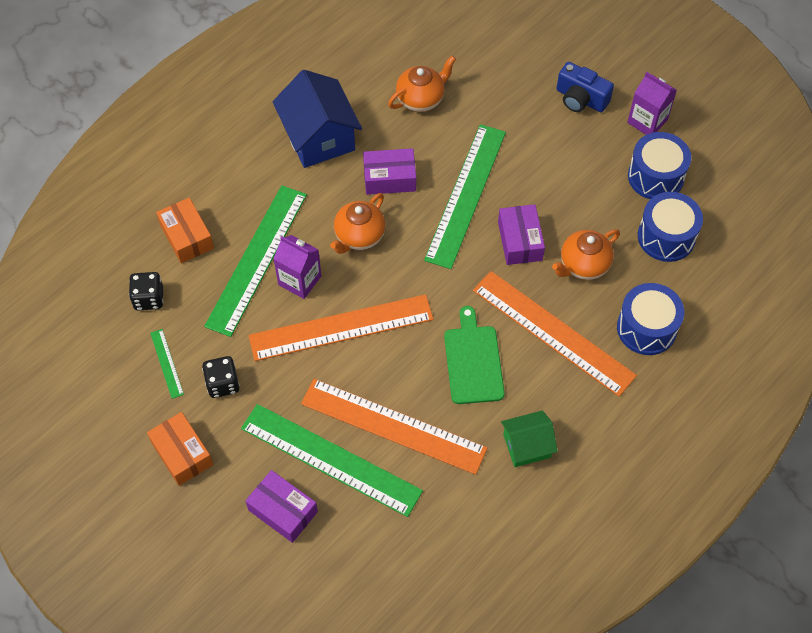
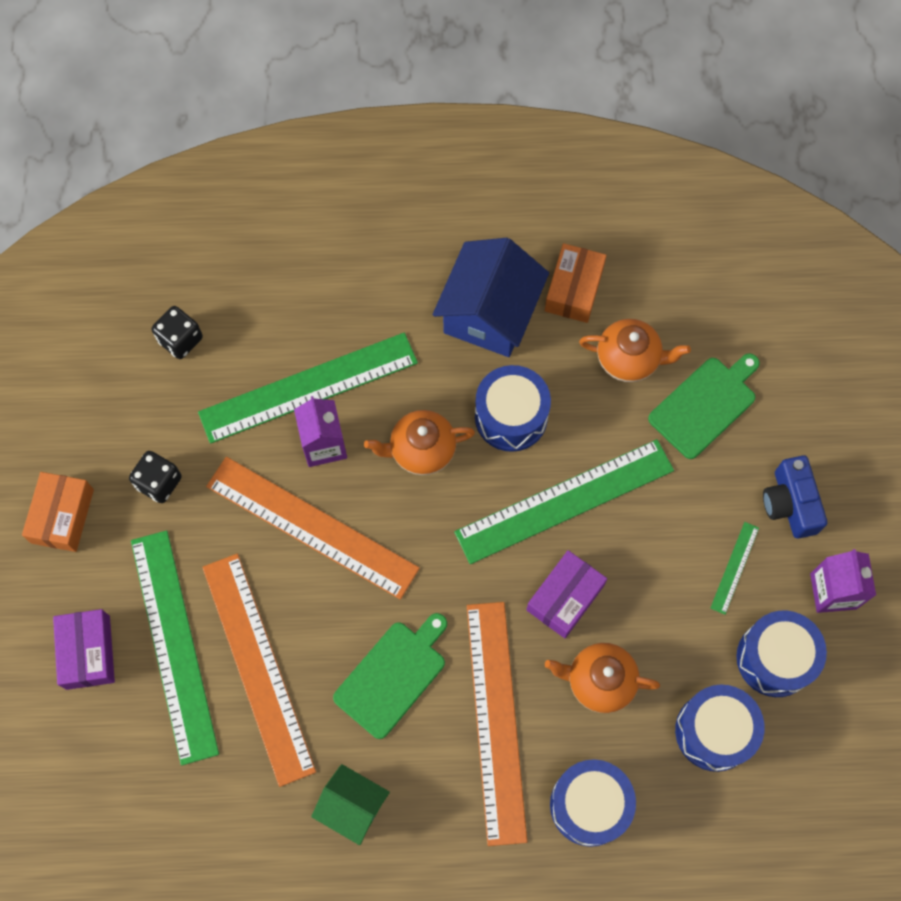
camera: 45 degrees right, 10 degrees up
green ruler [150,329,184,399] -> green ruler moved to [711,522,759,615]
orange box [156,198,214,263] -> orange box moved to [545,243,607,323]
purple box [363,148,416,195] -> blue drum [475,365,551,452]
none -> green cutting board [648,353,760,459]

